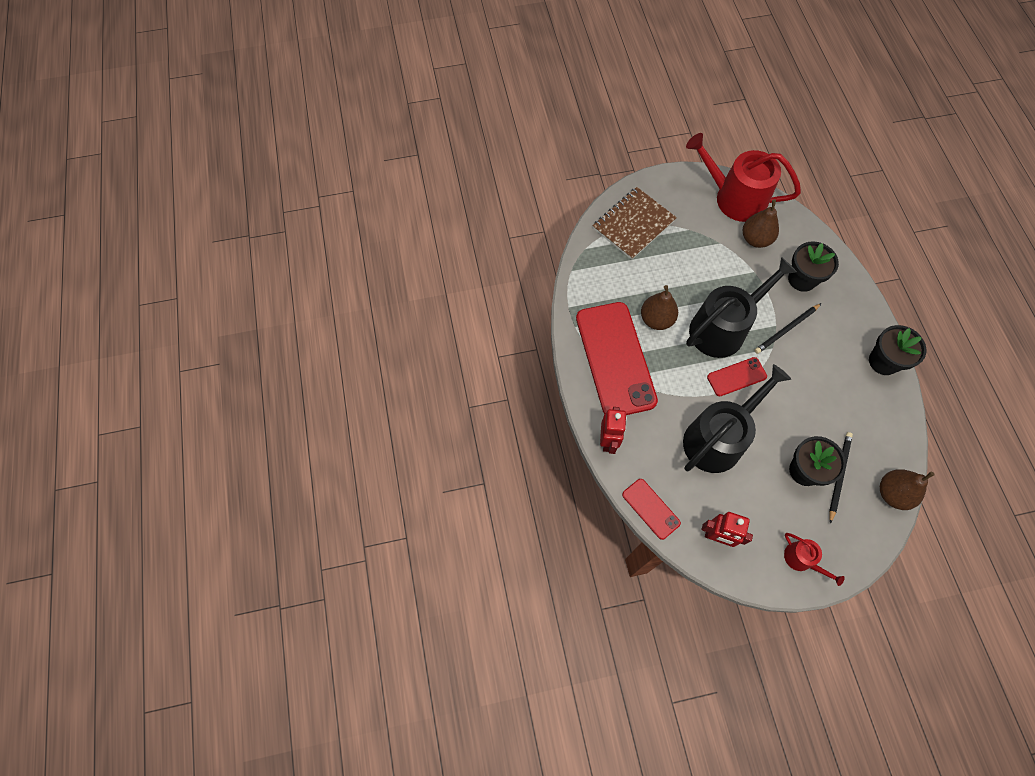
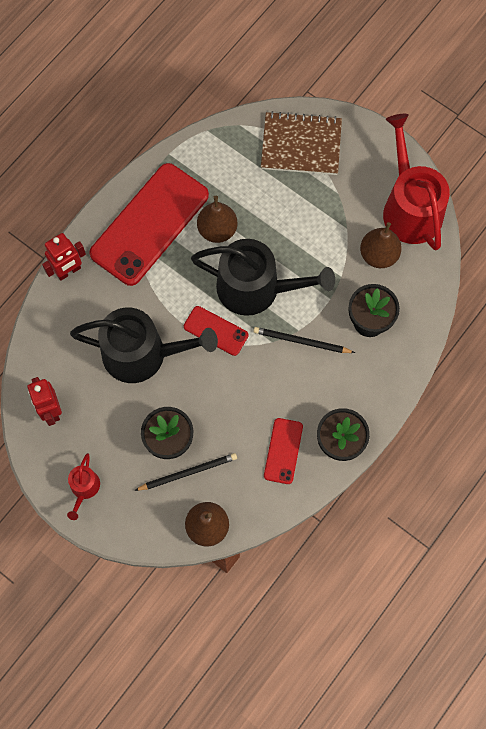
camera: 50 degrees right, 5 degrees up
red phone [622,479,681,540] -> red phone moved to [264,418,303,484]

